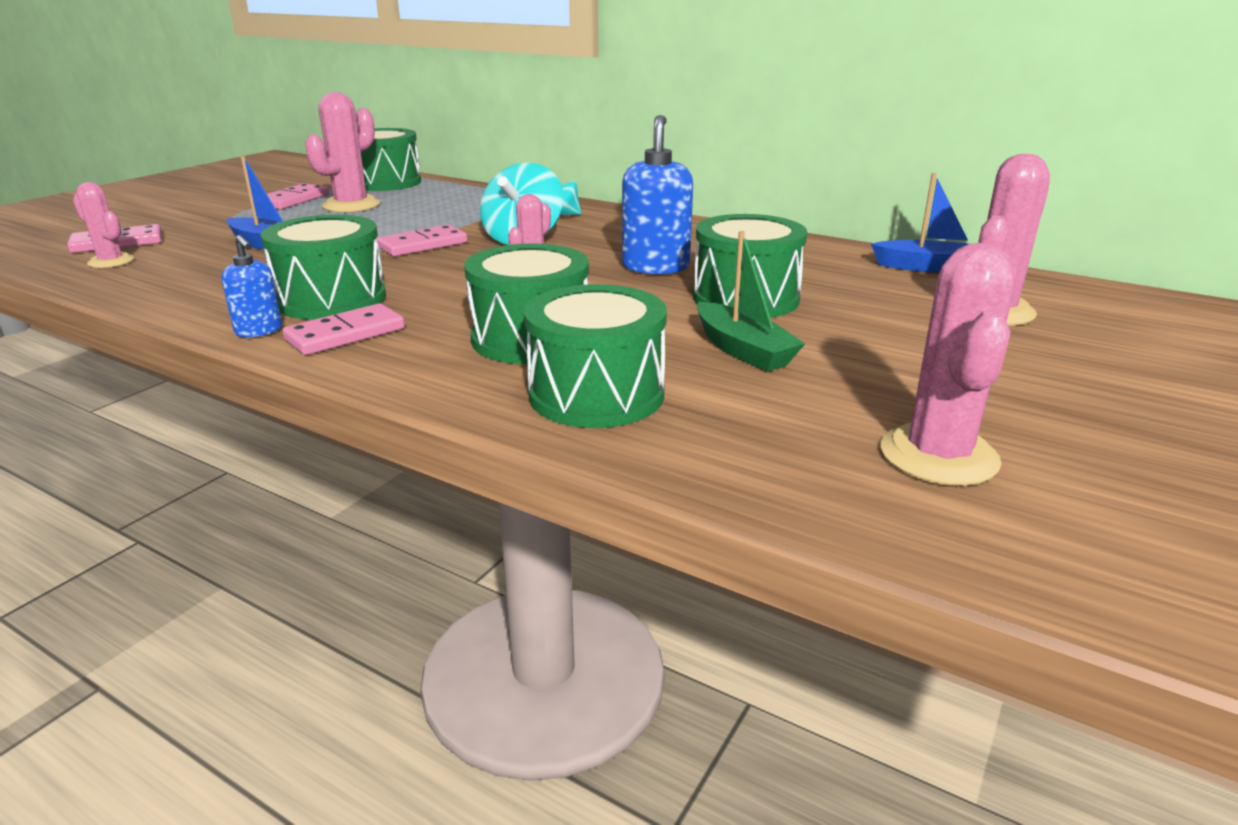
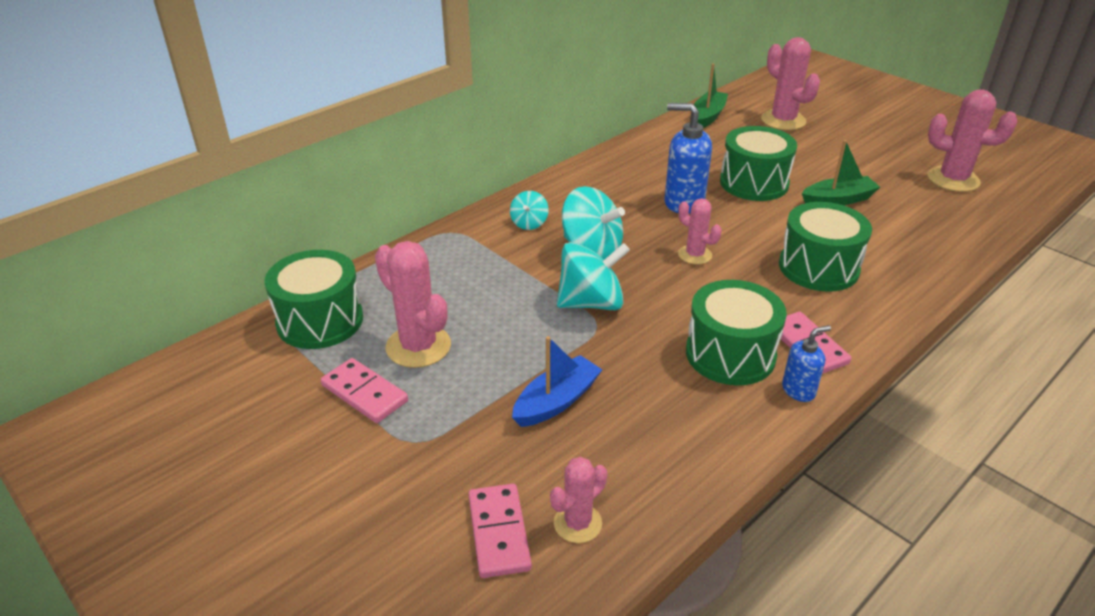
camera: 75 degrees left, 10 degrees up
pink domino [377,225,467,256] -> turquoise spinning top [557,242,630,310]
green drum [524,284,667,428] -> none
blue boat [871,173,968,273] -> green boat [694,63,728,128]

